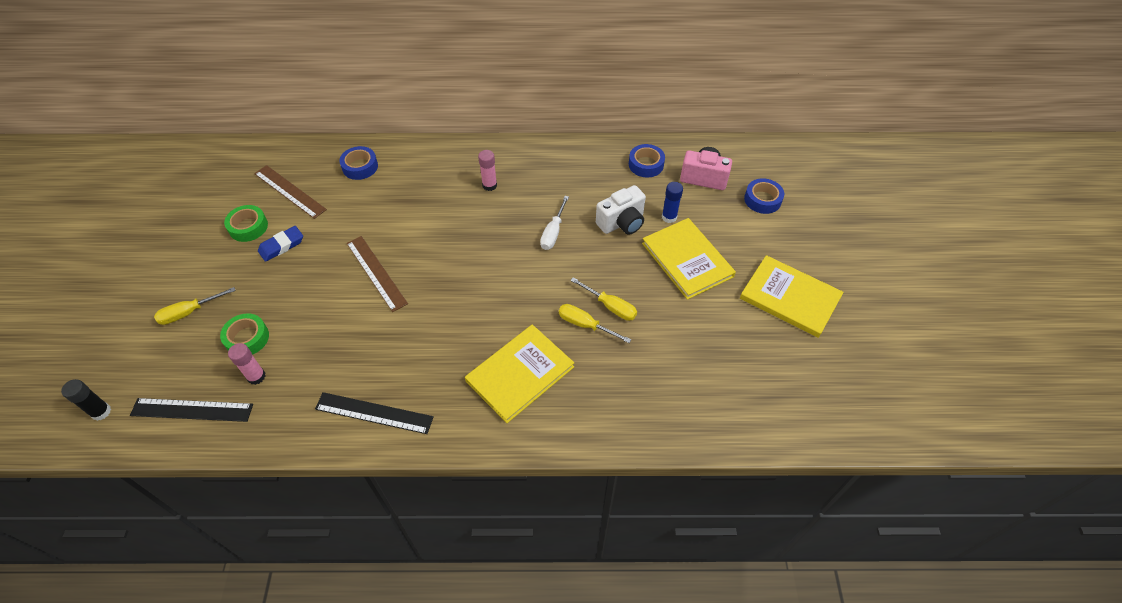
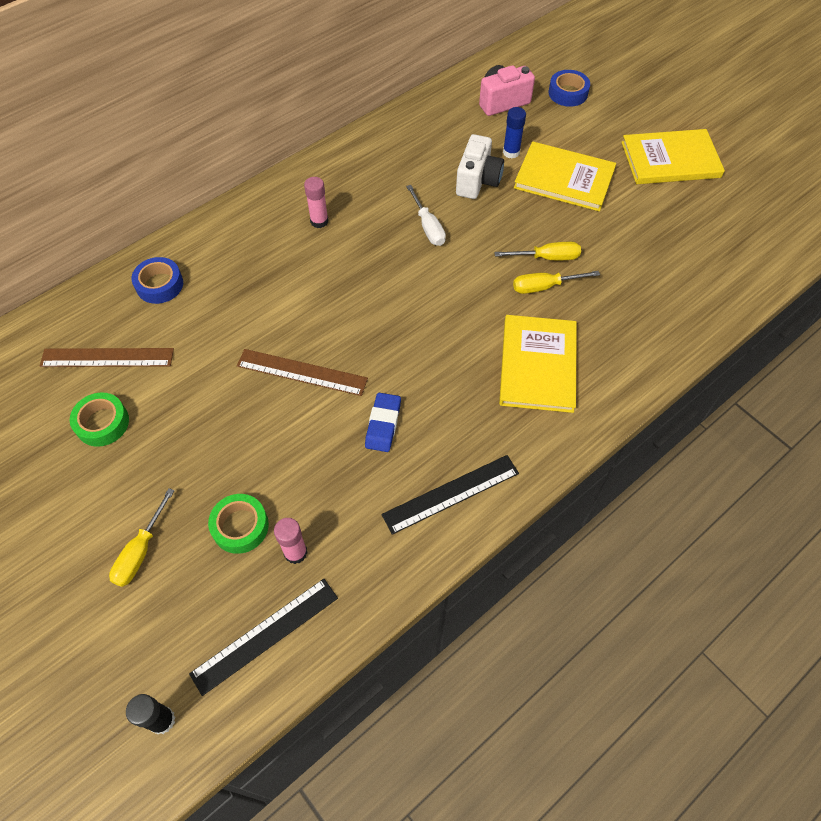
camera: 40 degrees left, 5 degrees up
blue eraser [258,226,303,262] -> blue eraser moved to [365,393,401,452]
blue tape [629,144,665,177] -> none

